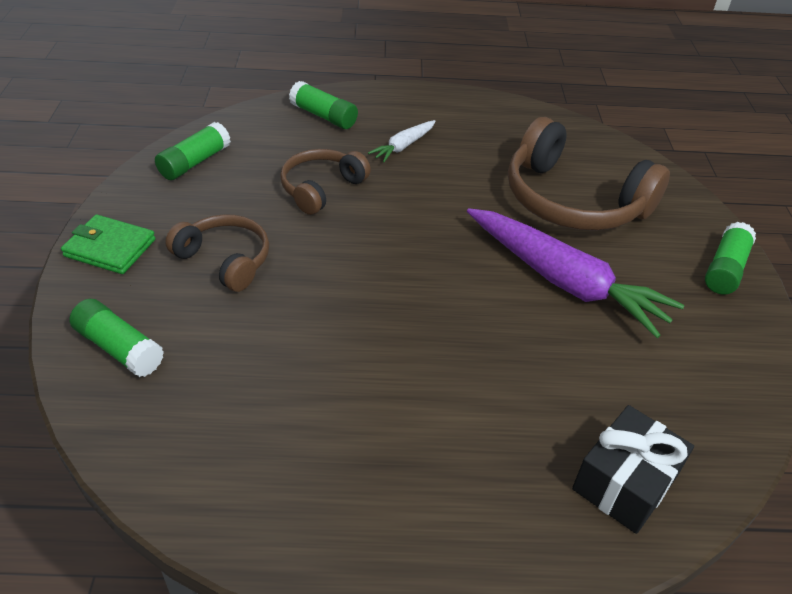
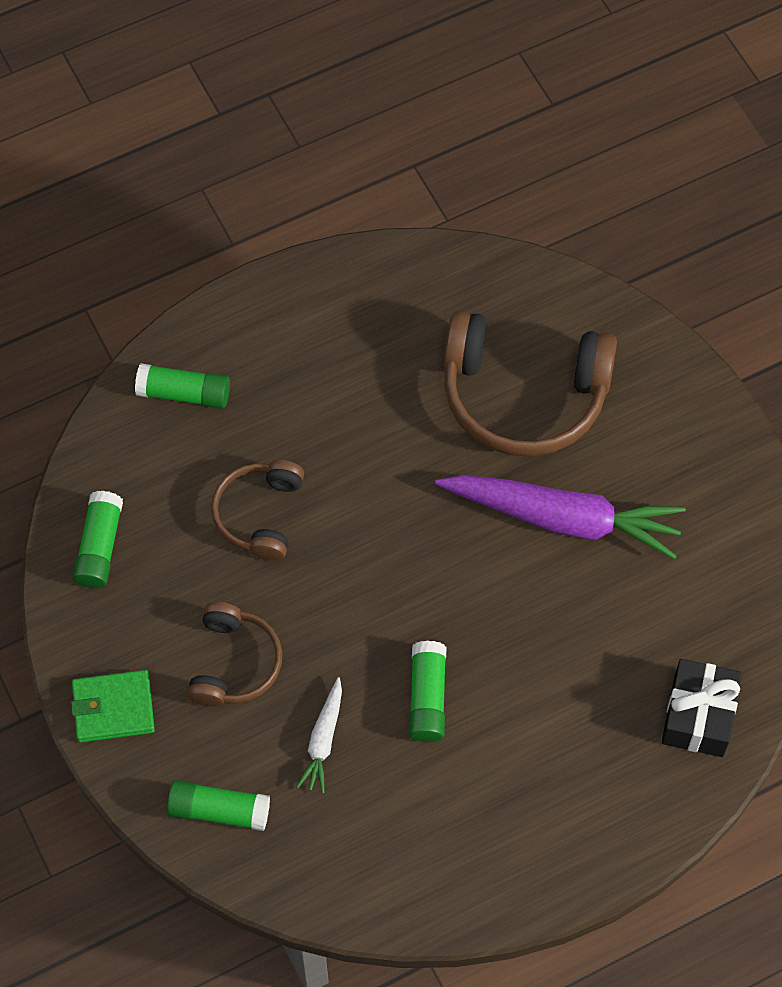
camera: 25 degrees left, 20 degrees up
brown headphones [165,214,269,292] -> brown headphones turned 90 degrees clockwise [187,602,283,707]
white carrot [368,120,435,162] -> white carrot moved to [297,677,342,793]
green glue stick [705,222,756,294] -> green glue stick moved to [409,641,446,742]

